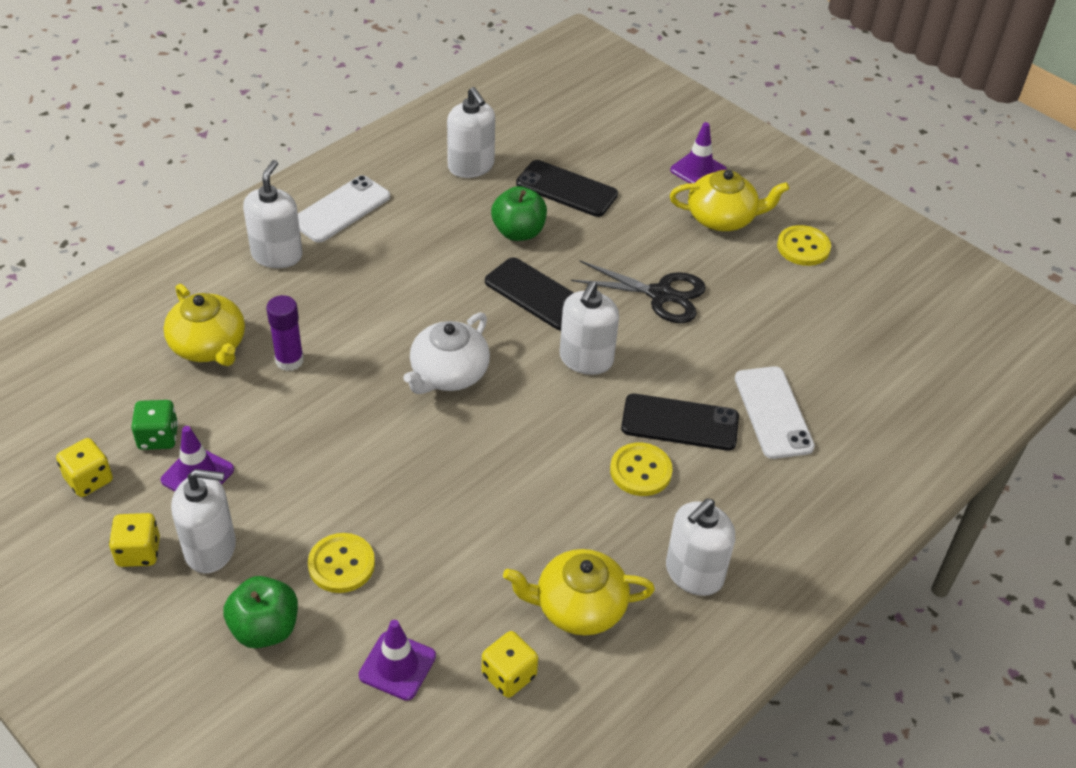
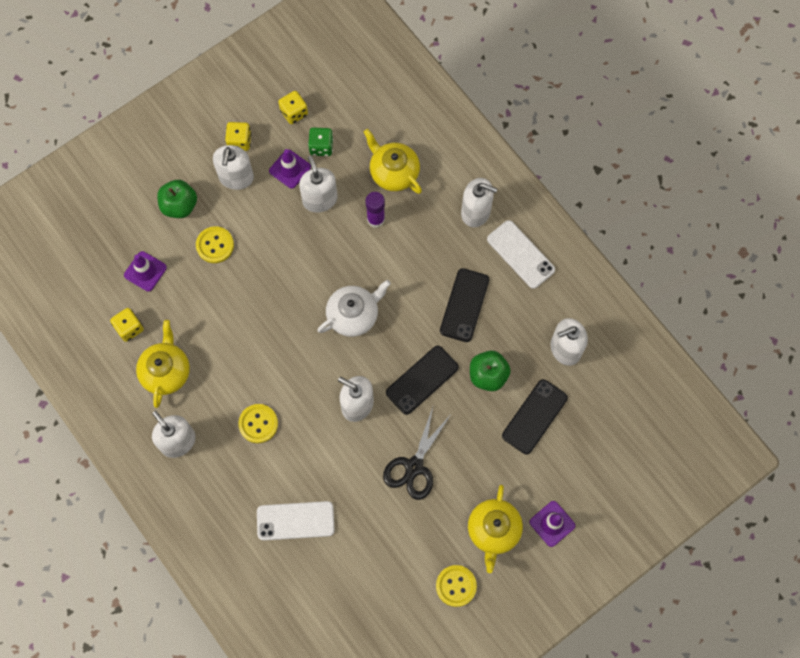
camera: 100 degrees right, 25 degrees up
yellow teapot [164,284,245,366] -> yellow teapot turned 75 degrees clockwise [364,129,422,194]
white teapot [403,312,490,394] -> white teapot turned 105 degrees clockwise [317,280,391,337]
black phone [621,394,739,451] -> black phone moved to [440,268,489,342]
none -> white soap dispenser [299,156,338,213]

